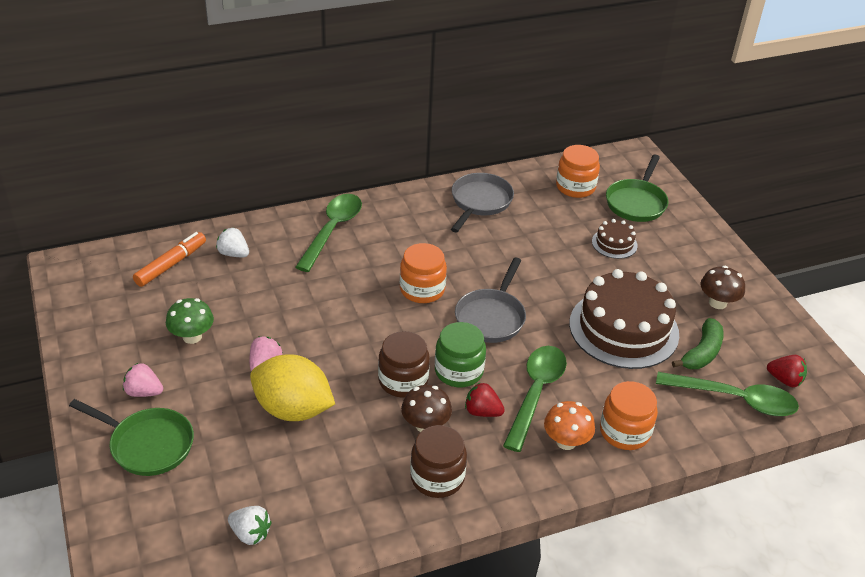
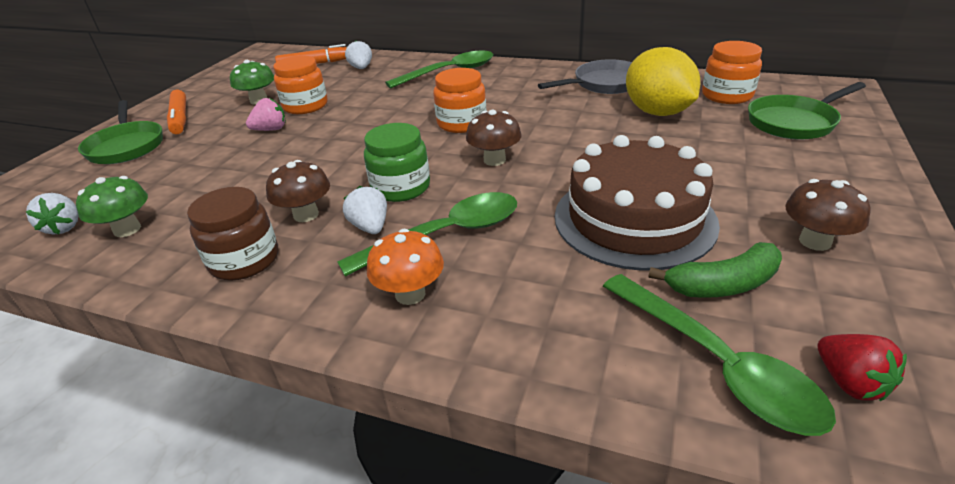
camera: 45 degrees right, 5 degrees down
pink strawberry [123,363,163,397] -> orange marker [167,90,186,134]
yellow lemon [250,354,335,421] -> yellow lemon moved to [626,47,700,116]
brown jar [378,331,430,398] -> none
grey pan [455,258,526,343] -> brown mushroom [466,110,522,166]
red strawberry [465,382,505,417] -> white strawberry [343,186,387,234]
brown cake [592,219,638,259] -> none
orange jar [600,381,658,450] -> orange jar moved to [273,56,328,114]
none -> green mushroom [76,176,148,237]

